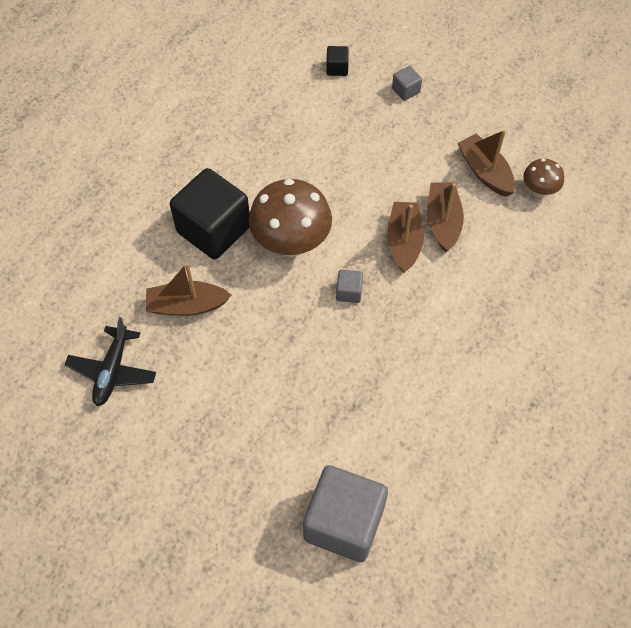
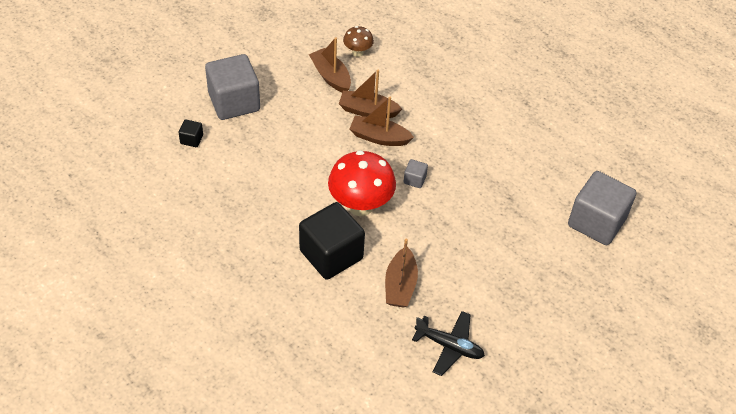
camera: 80 degrees left, 10 degrees down
brown mushroom [249,179,332,257] -> red mushroom [328,150,396,216]
grey cube [392,66,422,101] -> grey cube [205,54,260,120], size x2.38
brown boat [458,130,515,197] -> brown boat turned 75 degrees clockwise [309,37,351,92]

